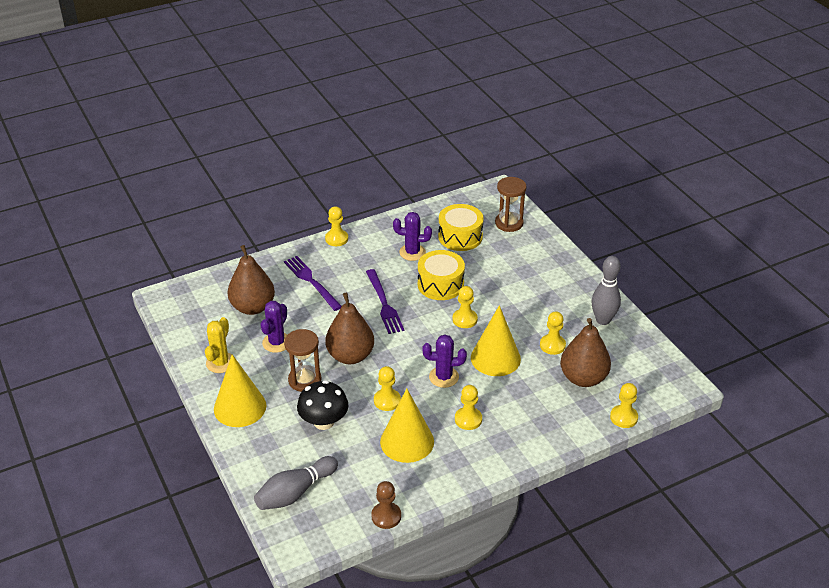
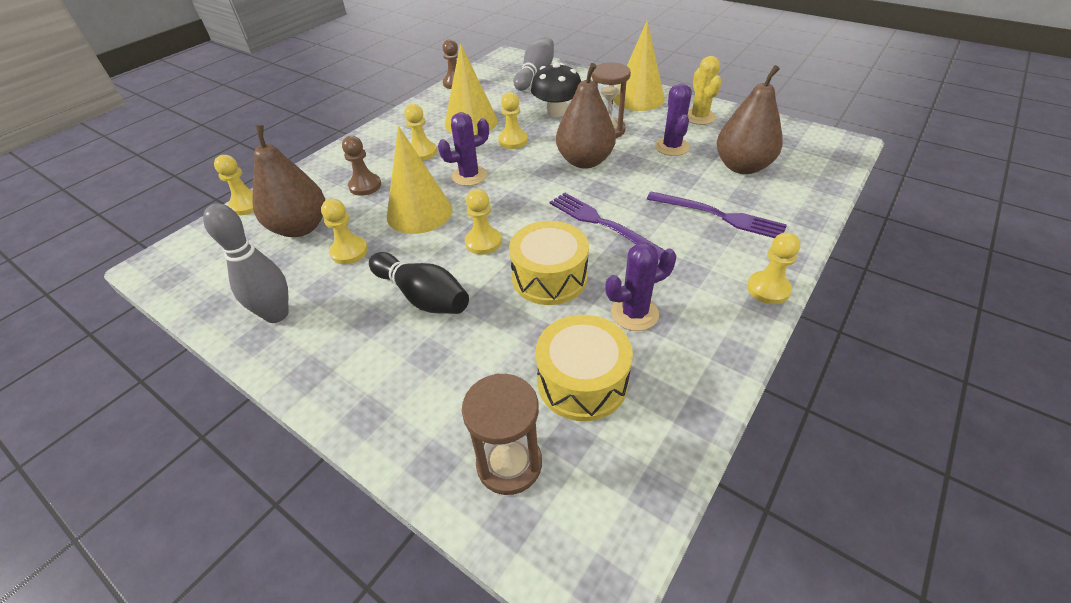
camera: 155 degrees right, 5 degrees up
none -> brown pawn [342,136,381,196]
none -> black bowling pin [369,252,469,314]

